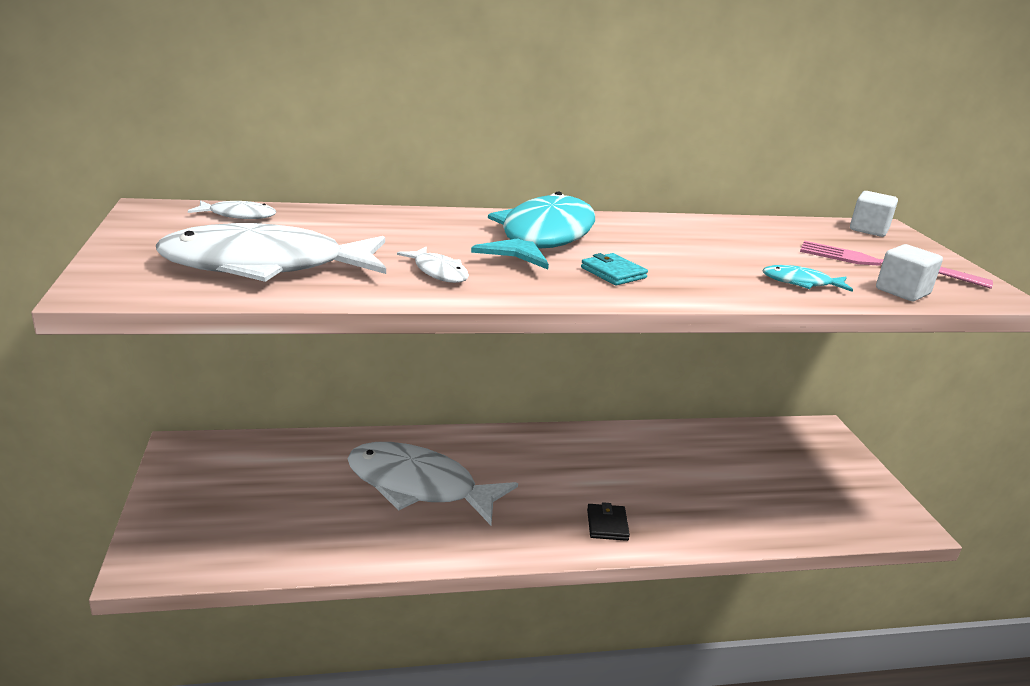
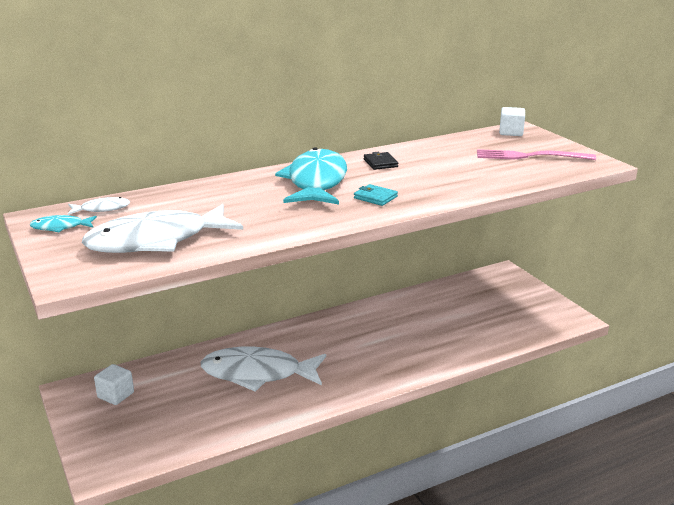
camera: 15 degrees left, 0 degrees up
white fish [397,247,469,283] -> none
black wallet [587,502,630,541] -> black wallet moved to [364,152,398,170]
turquoise fish [762,265,853,292] -> turquoise fish moved to [30,215,97,232]
white cube [876,244,943,301] -> white cube moved to [94,364,134,405]

